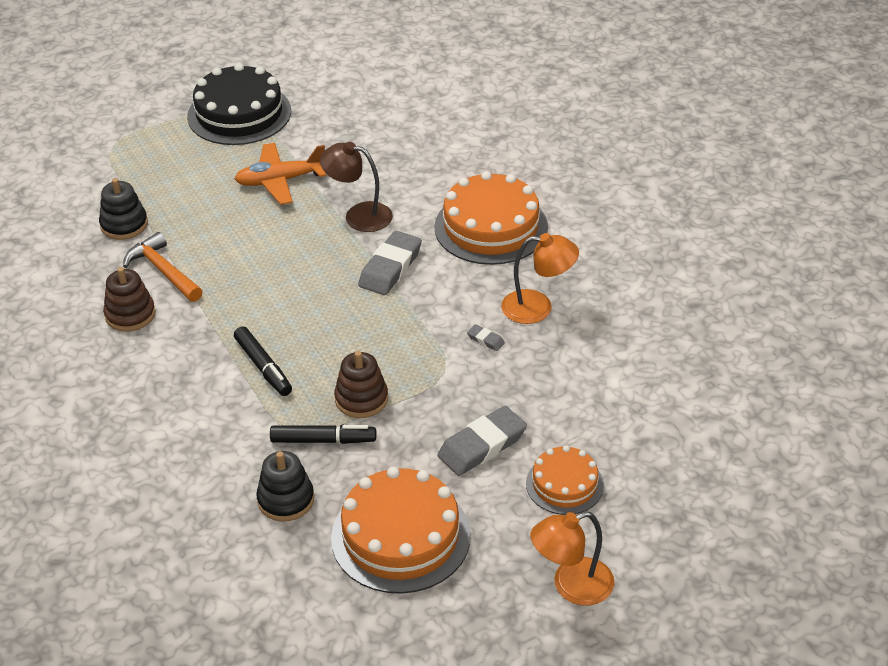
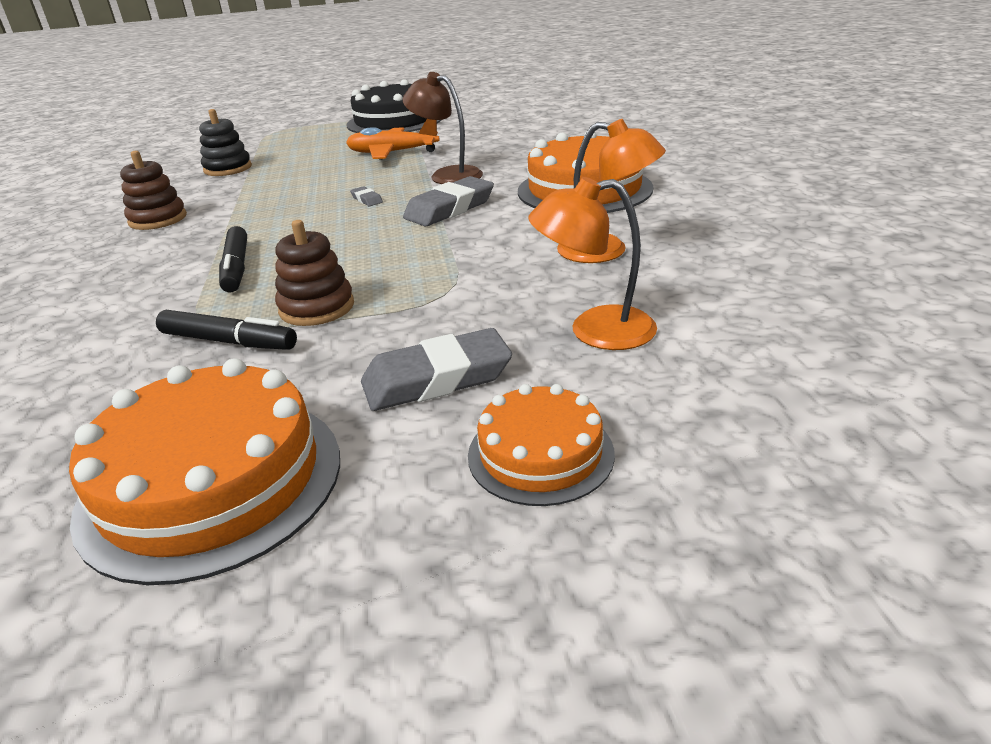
camera: 20 degrees right, 10 degrees down
orange hammer [123,232,203,302] -> none
black stacking toy [256,451,314,521] -> none
grey eraser [467,324,505,351] -> grey eraser moved to [350,186,383,206]
orange lamp [530,511,615,606] -> orange lamp moved to [528,177,657,350]

